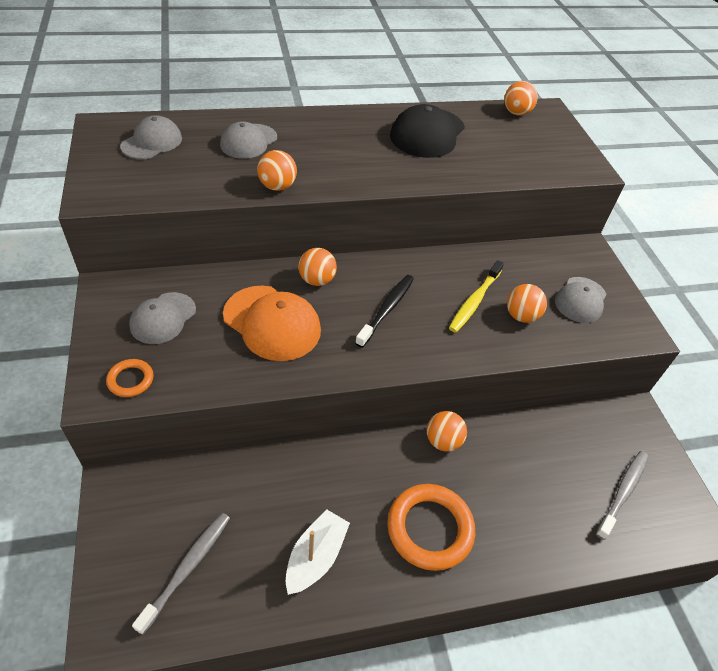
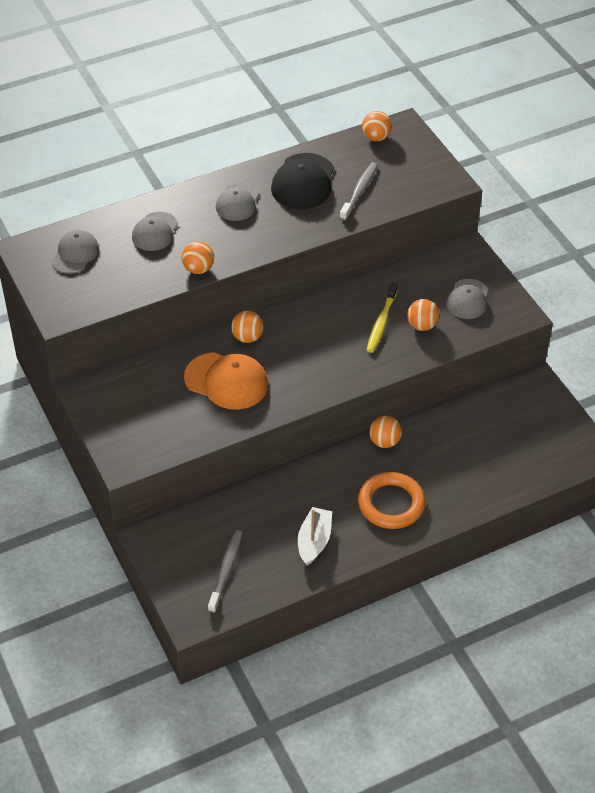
camera: 10 degrees left, 0 degrees up
orange ring [106,359,154,397] -> none
grey cap [129,292,196,344] -> grey cap moved to [216,183,259,221]
black toothbrush [355,275,414,348] -> none
grey toothbrush [596,451,648,540] -> grey toothbrush moved to [339,162,378,221]

